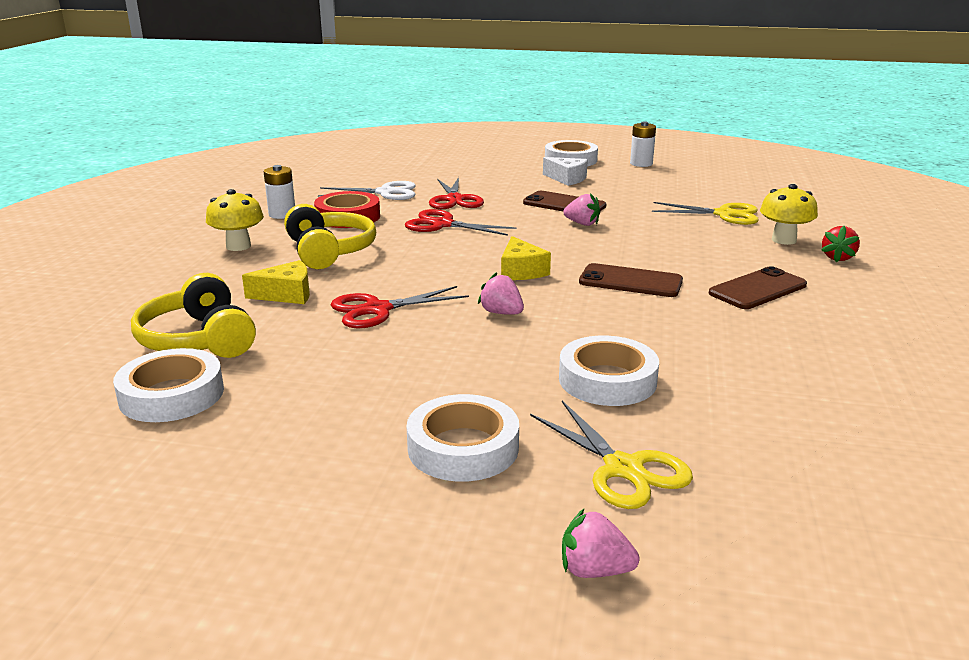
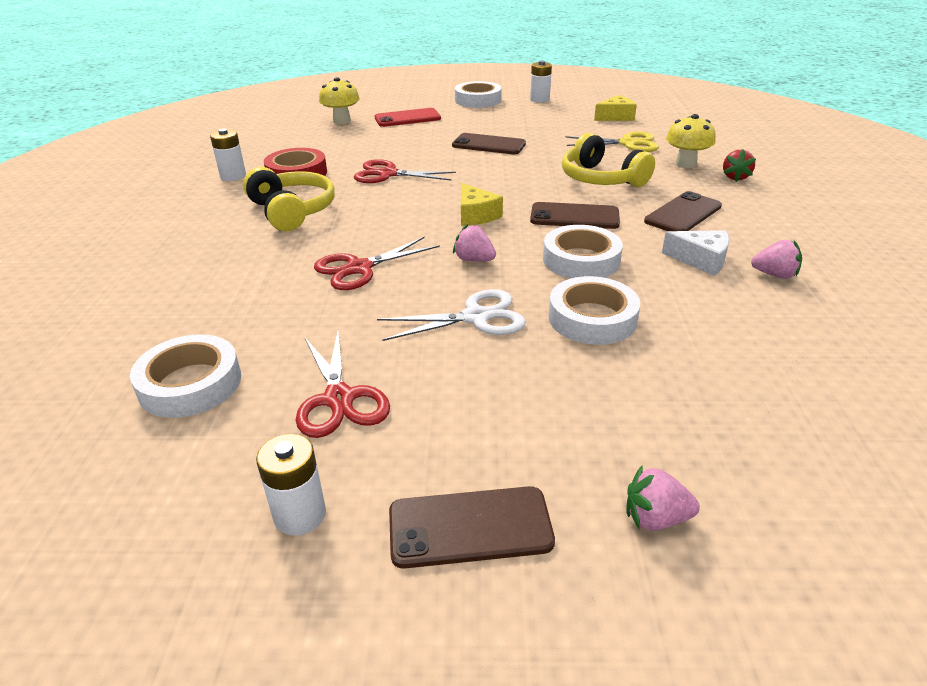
camera: 10 degrees left, 10 degrees up
yellow headphones [131,273,256,358] -> yellow headphones moved to [562,133,655,187]
yellow mushroom [206,189,264,251] -> yellow mushroom moved to [319,77,360,124]
yellow cheese [242,260,310,304] -> yellow cheese moved to [594,95,637,121]
white scissors [318,181,416,200] -> white scissors moved to [377,289,526,341]
white tape [406,394,519,482] -> white tape moved to [543,225,623,279]
red scissors [429,177,484,209] -> red scissors moved to [296,330,390,438]
yellow scissors [530,401,693,509] -> none
white cheese [543,157,588,186] -> white cheese moved to [662,230,730,276]
pink strawberry [563,193,600,226] -> pink strawberry moved to [751,240,802,279]
none -> white battery [256,434,326,536]
none -> red phone [375,108,441,127]
none -> brown phone [389,486,555,569]

